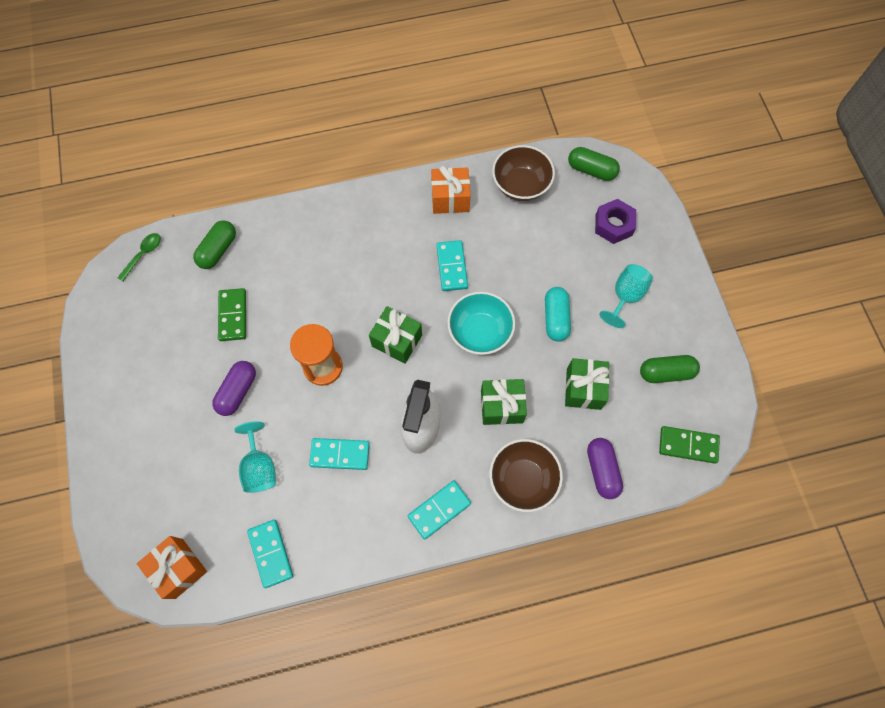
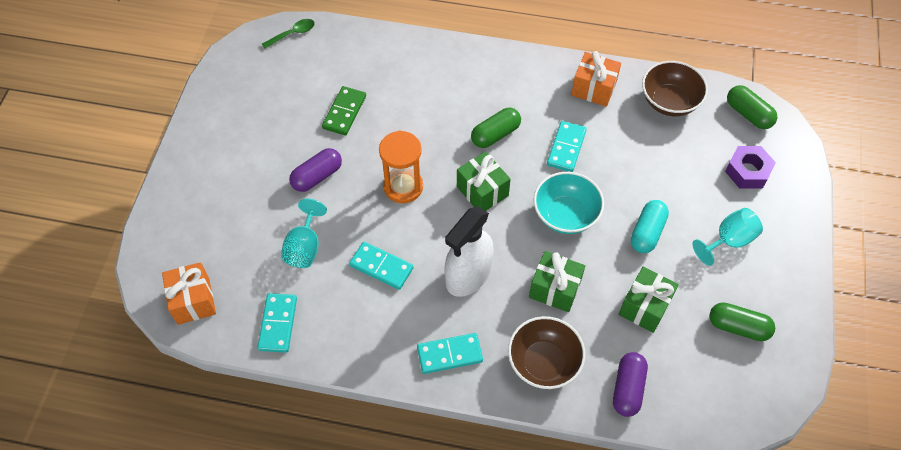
camera: 25 degrees right, 10 degrees down
green capsule [193,220,236,269] -> green capsule moved to [471,108,521,148]
green domino [659,426,720,464] -> none

